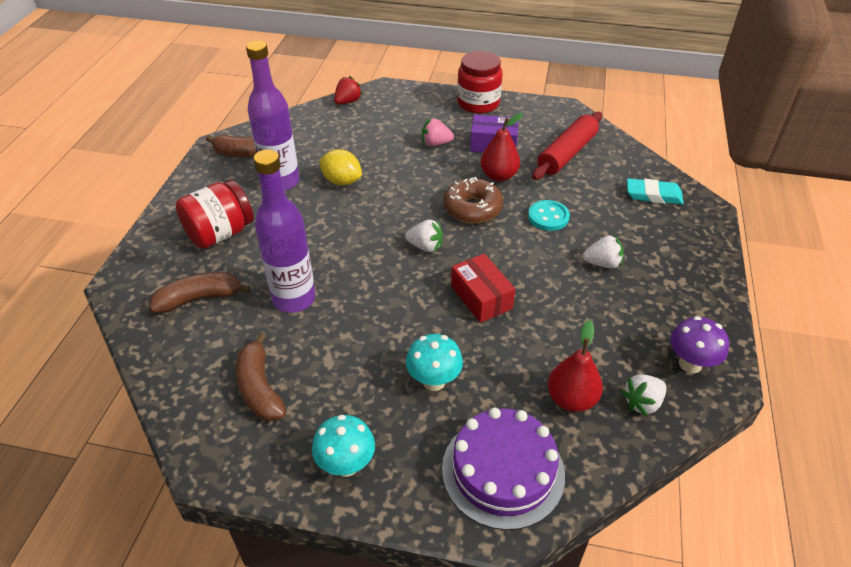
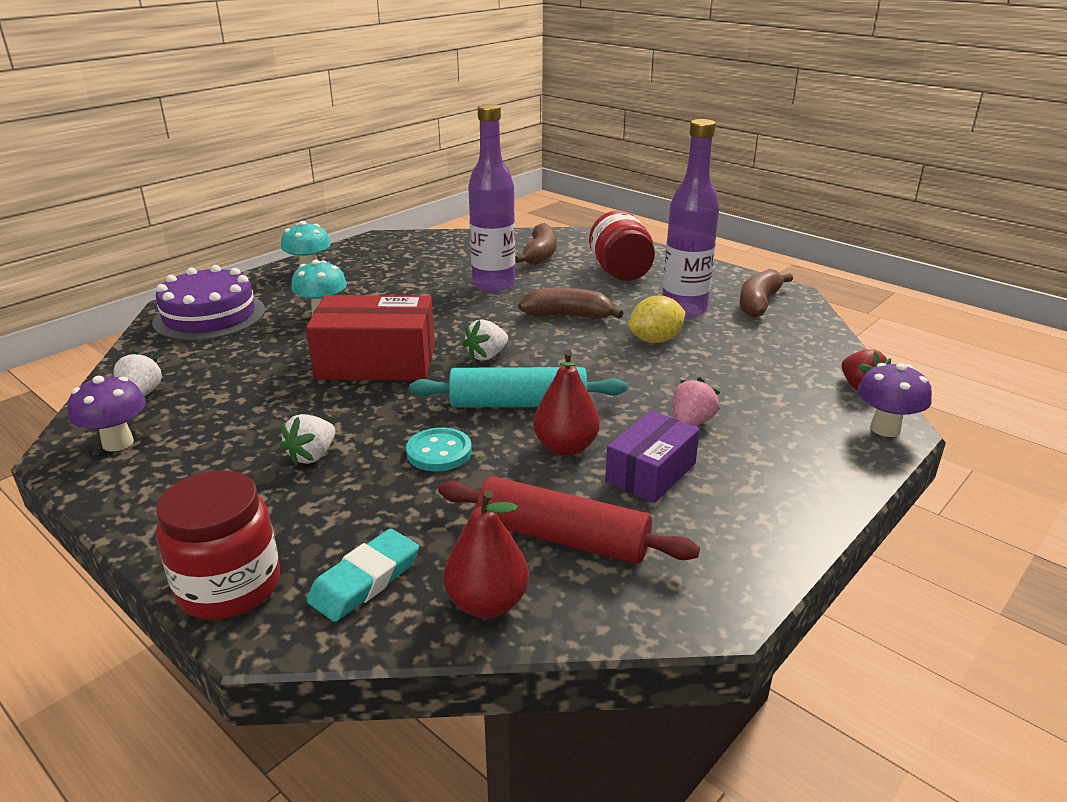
camera: 120 degrees right, 15 degrees down
brown banana [236,332,286,421] -> brown banana moved to [518,288,623,319]
brown donut [443,177,503,223] -> turquoise rolling pin [410,367,627,408]
red box [451,254,515,323] -> red box [306,295,435,381], size x1.62
red jar [457,51,503,114] -> red jar moved to [156,470,280,620]
red rolling pin [532,112,602,180] -> red rolling pin turned 45 degrees counterclockwise [438,476,700,564]
red pear [548,320,603,412] -> red pear moved to [443,490,529,618]
none -> purple mushroom [857,363,932,437]

